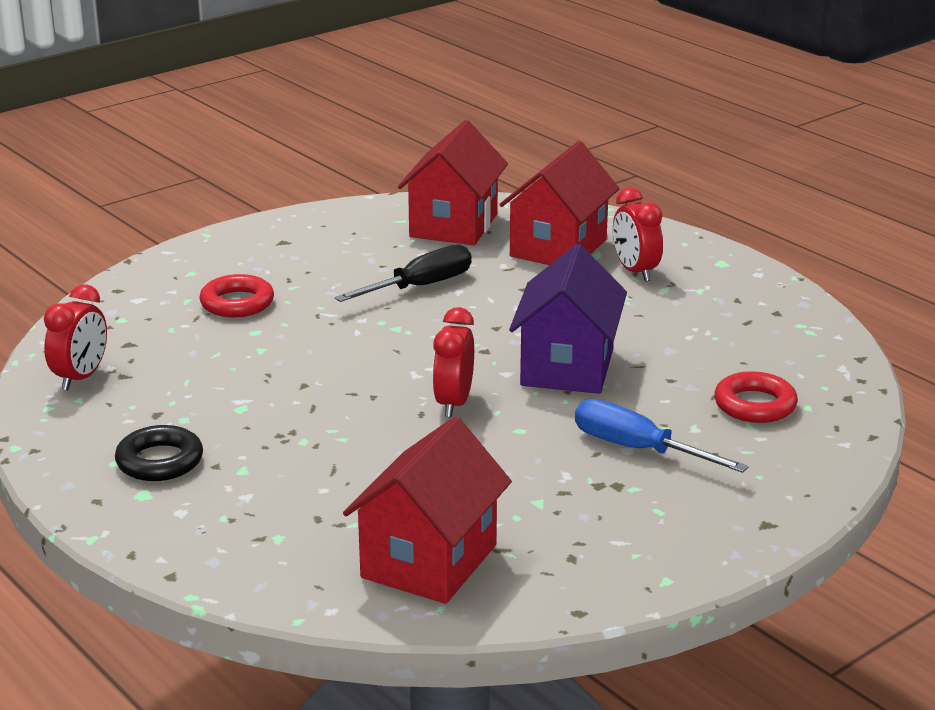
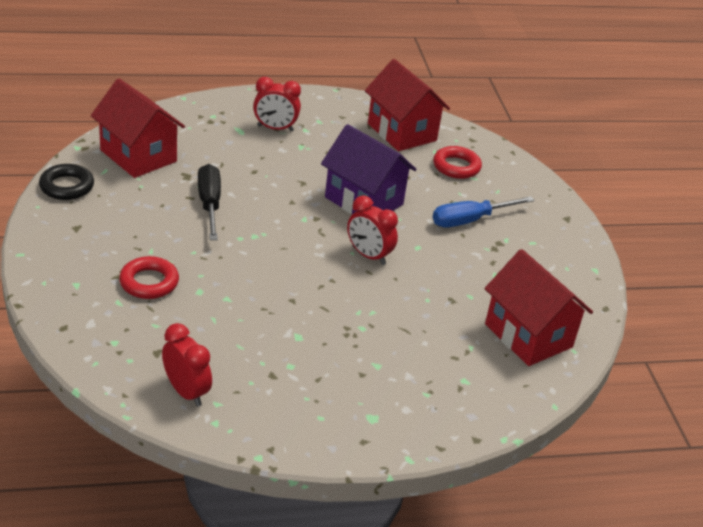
camera: 65 degrees left, 10 degrees up
black ring [115,425,203,481] -> black ring moved to [39,164,94,200]
red house [499,141,619,265] -> red house moved to [365,59,450,151]

